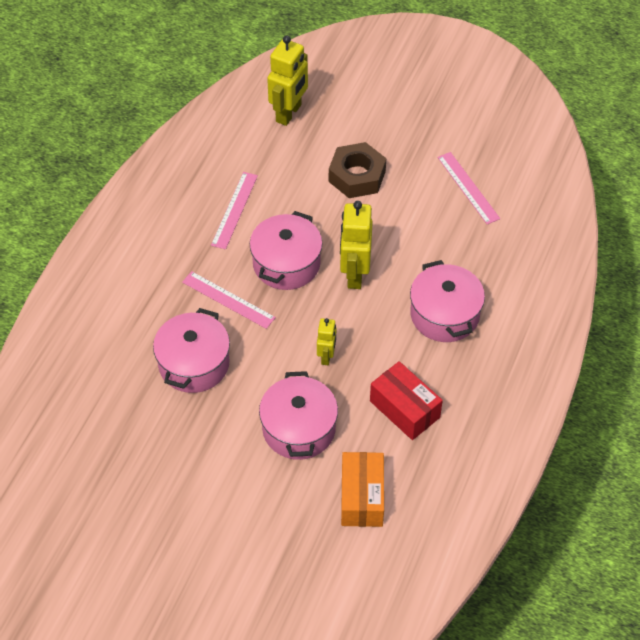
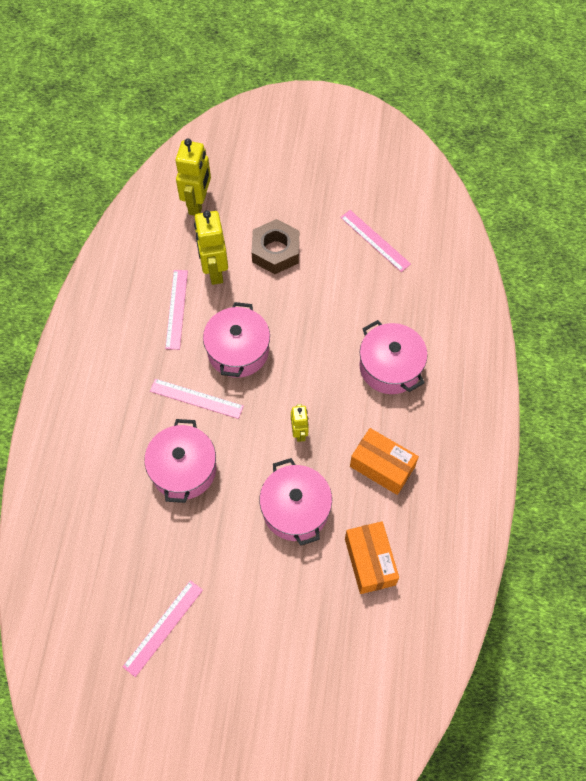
camera: 15 degrees left, 10 degrees up
yellow robot [340,201,373,289] -> yellow robot moved to [194,210,228,285]
red box [370,361,443,440] -> orange box [350,428,419,495]
none -> pink ruler [123,580,203,677]

